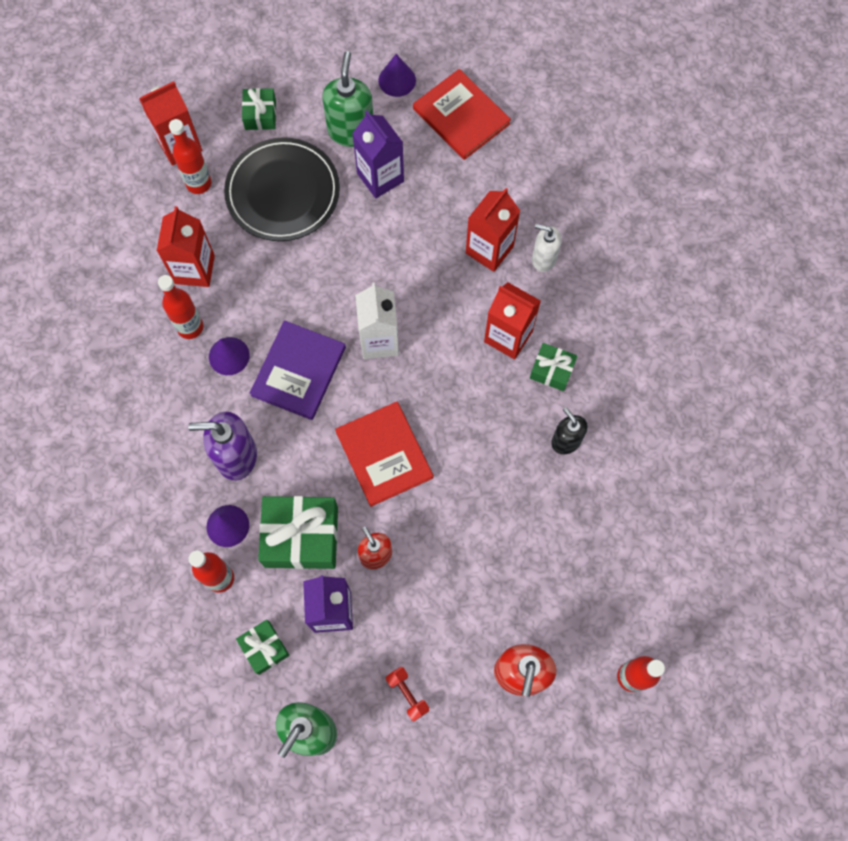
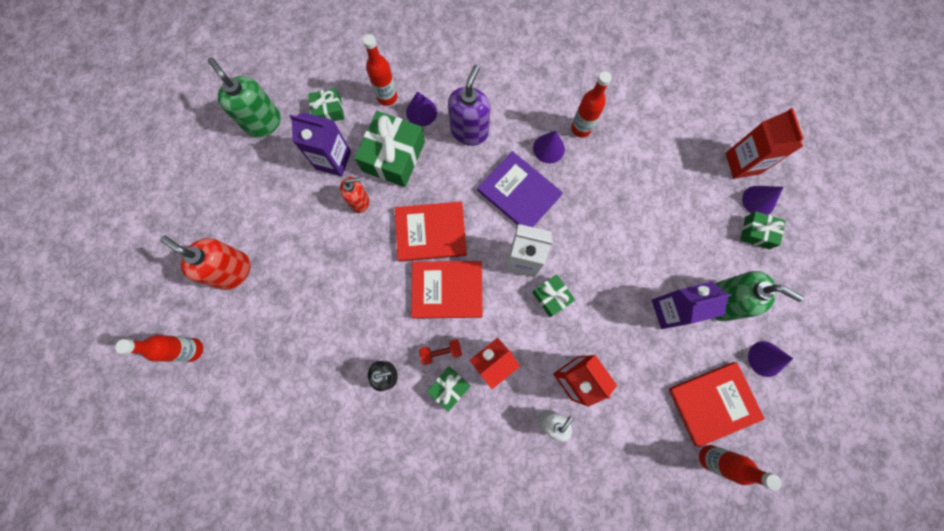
camera: 110 degrees right, 5 degrees up
red carton [157,206,215,287] -> none
red bottle [169,119,211,194] -> red bottle moved to [699,445,781,491]
black plate [224,137,340,241] -> none
red dumbbell [386,667,429,721] -> red dumbbell moved to [419,339,462,365]
none -> red book [411,261,483,319]
none -> green gift [532,275,575,317]
none -> purple cone [742,186,783,215]

